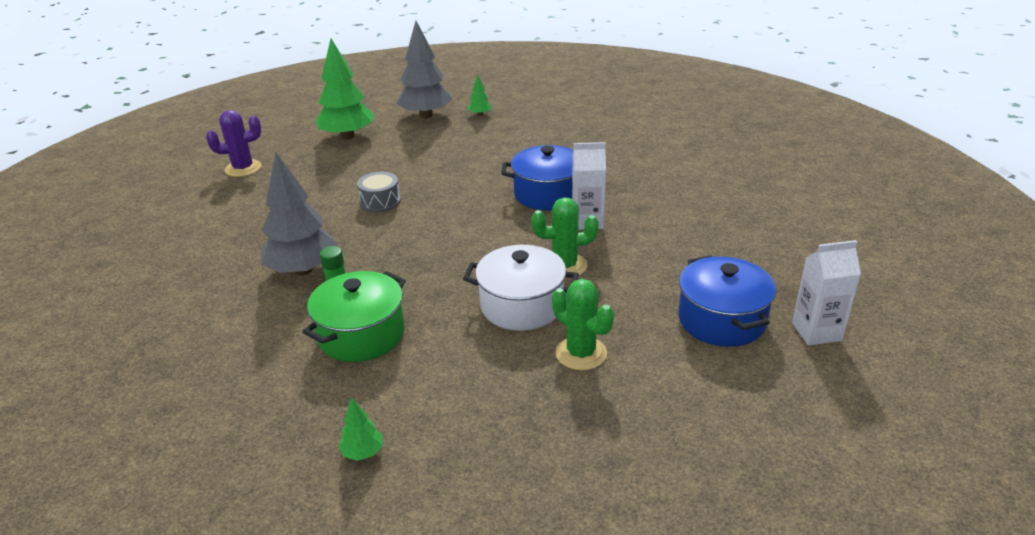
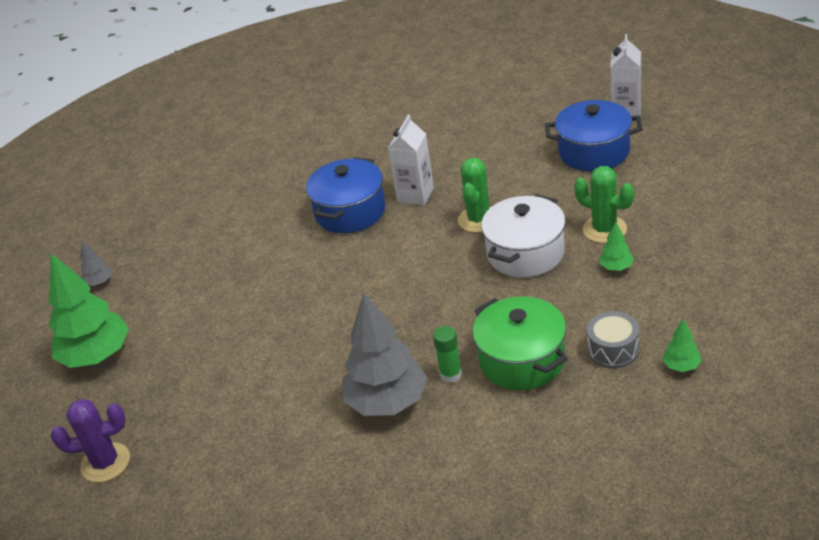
camera: 65 degrees left, 5 degrees up
purple cactus [206,110,262,177] -> purple cactus turned 75 degrees clockwise [51,399,130,482]
grey drum [357,172,401,212] -> grey drum moved to [587,311,639,369]
grey tree [396,21,453,119] -> grey tree [80,241,112,286], size x0.44
green tree [468,74,492,116] -> green tree moved to [599,221,634,271]
green cactus [552,279,614,371] -> green cactus turned 60 degrees clockwise [574,166,634,243]

